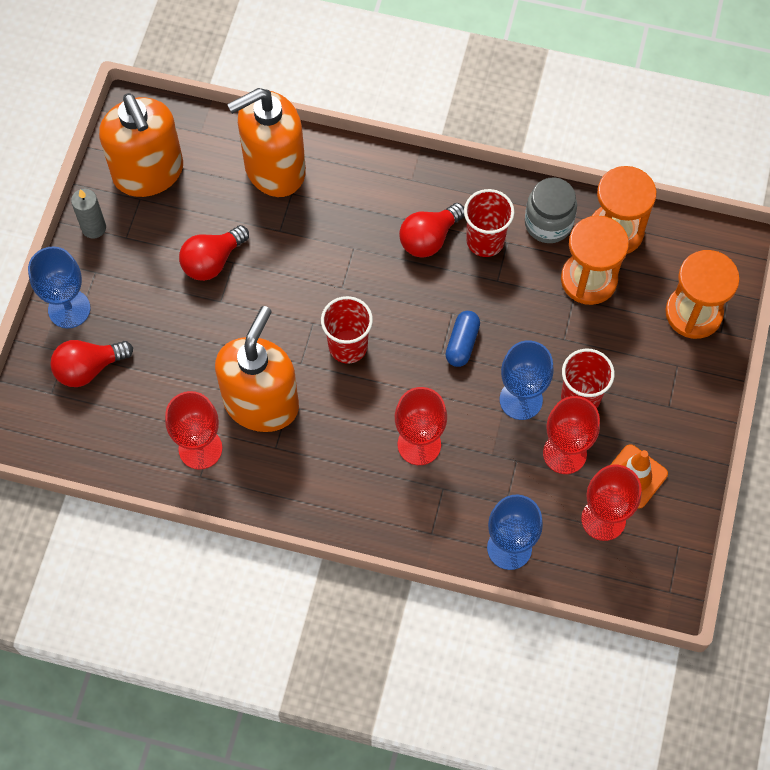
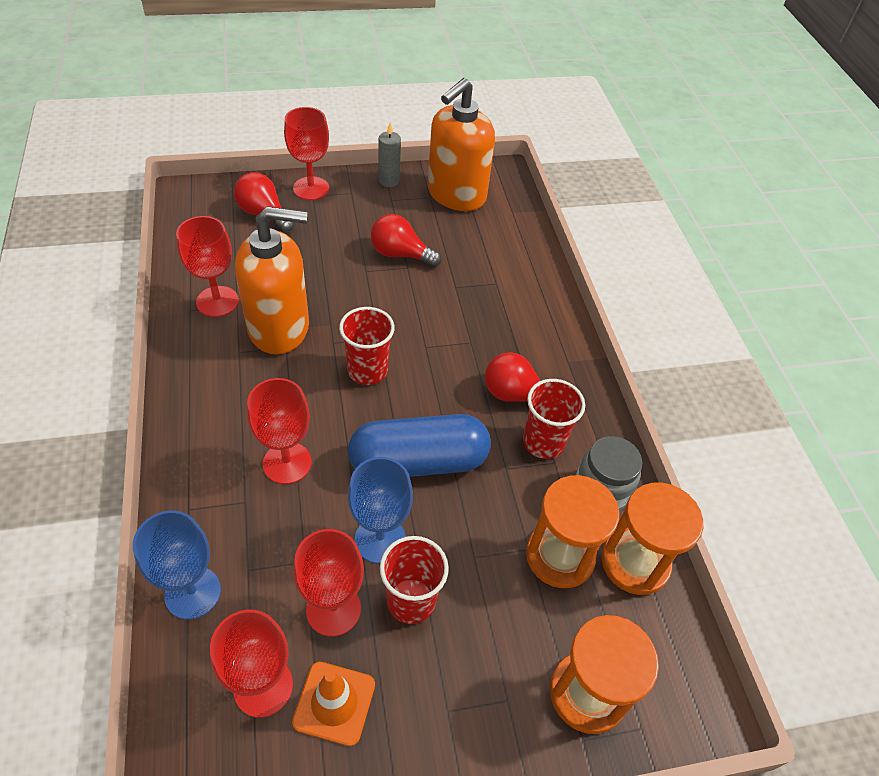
camera: 60 degrees right, 15 degrees down
blue goblet [28,246,90,328] -> red goblet [284,107,329,200]
orange soap dispenser [227,88,306,197] -> none
blue capsule [445,311,480,367] -> blue capsule [348,414,491,477], size x2.06

